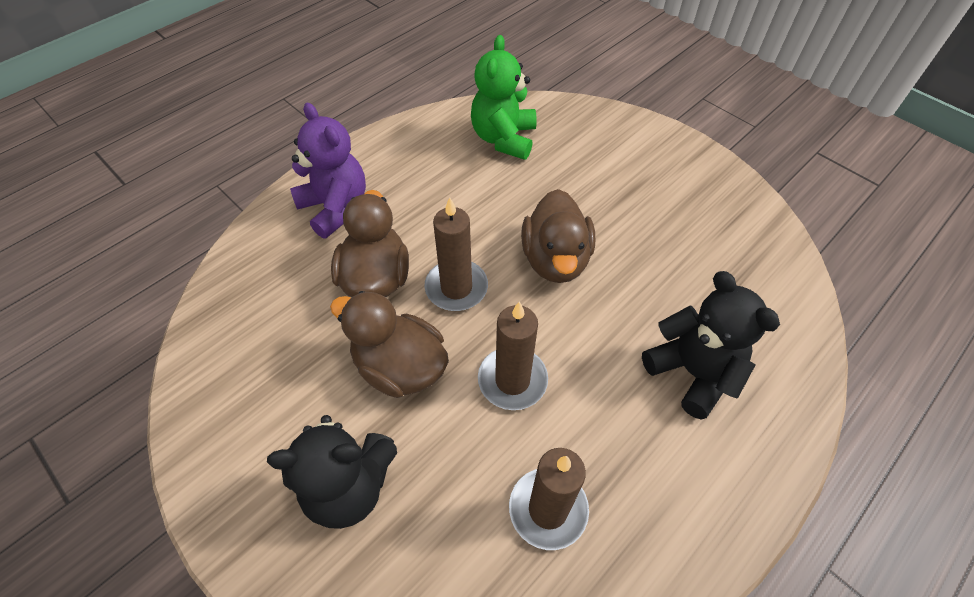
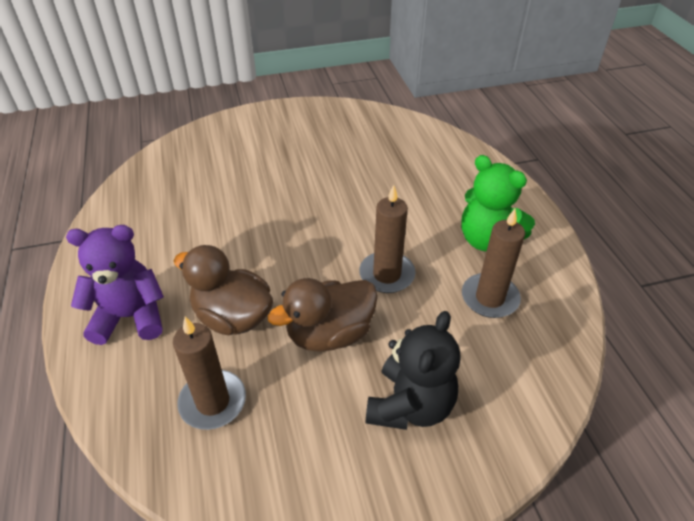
camera: 60 degrees left, 10 degrees down
brown candle [425,197,488,311] -> brown candle moved to [173,317,246,430]
green teddy bear [471,35,537,160] -> green teddy bear moved to [461,155,535,251]
brown duck [521,189,595,283] -> none
black teddy bear [642,271,780,420] -> none

